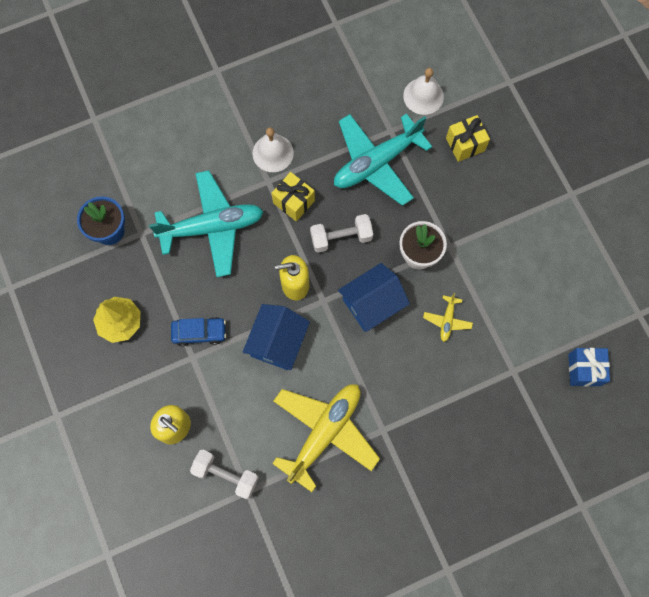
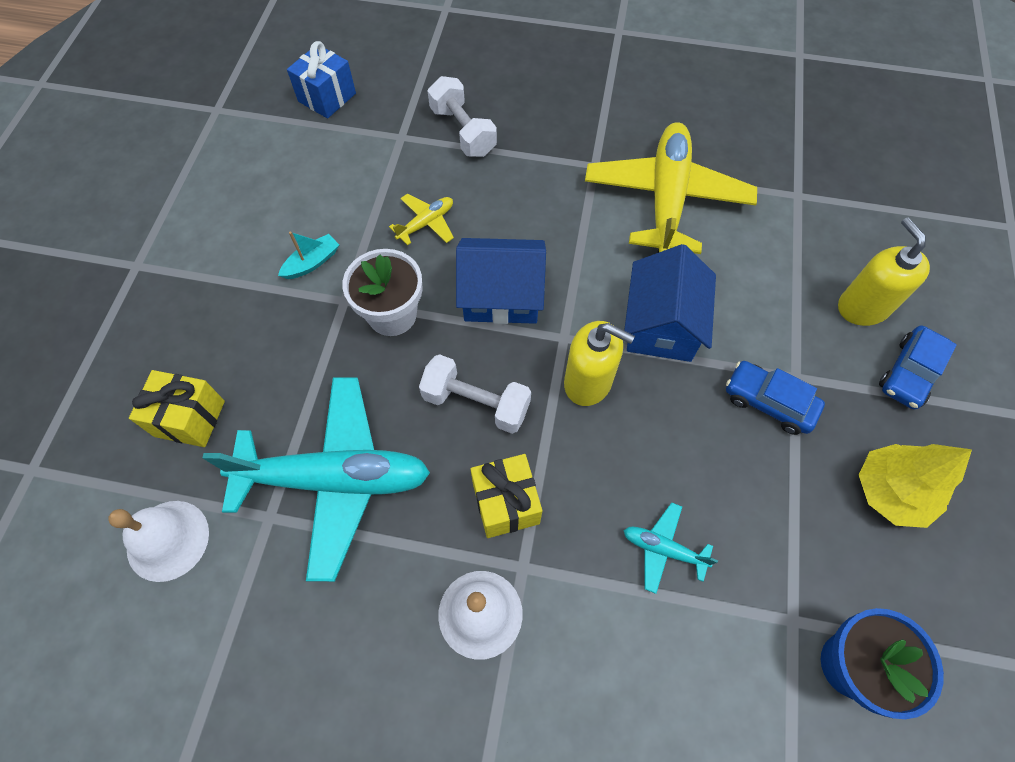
camera: 145 degrees left, 10 degrees down
turquoise plane [149,170,264,277] -> turquoise plane [623,503,718,594], size x0.43
white dumbbell [190,450,259,499] -> white dumbbell moved to [428,76,497,157]
blue house [243,304,310,370] -> blue house turned 45 degrees counterclockwise [624,244,716,362]
yellow plane [272,384,380,492] -> yellow plane turned 120 degrees clockwise [585,122,757,254]
none -> turquoise boat [278,232,339,279]
none -> blue car [879,325,957,409]

